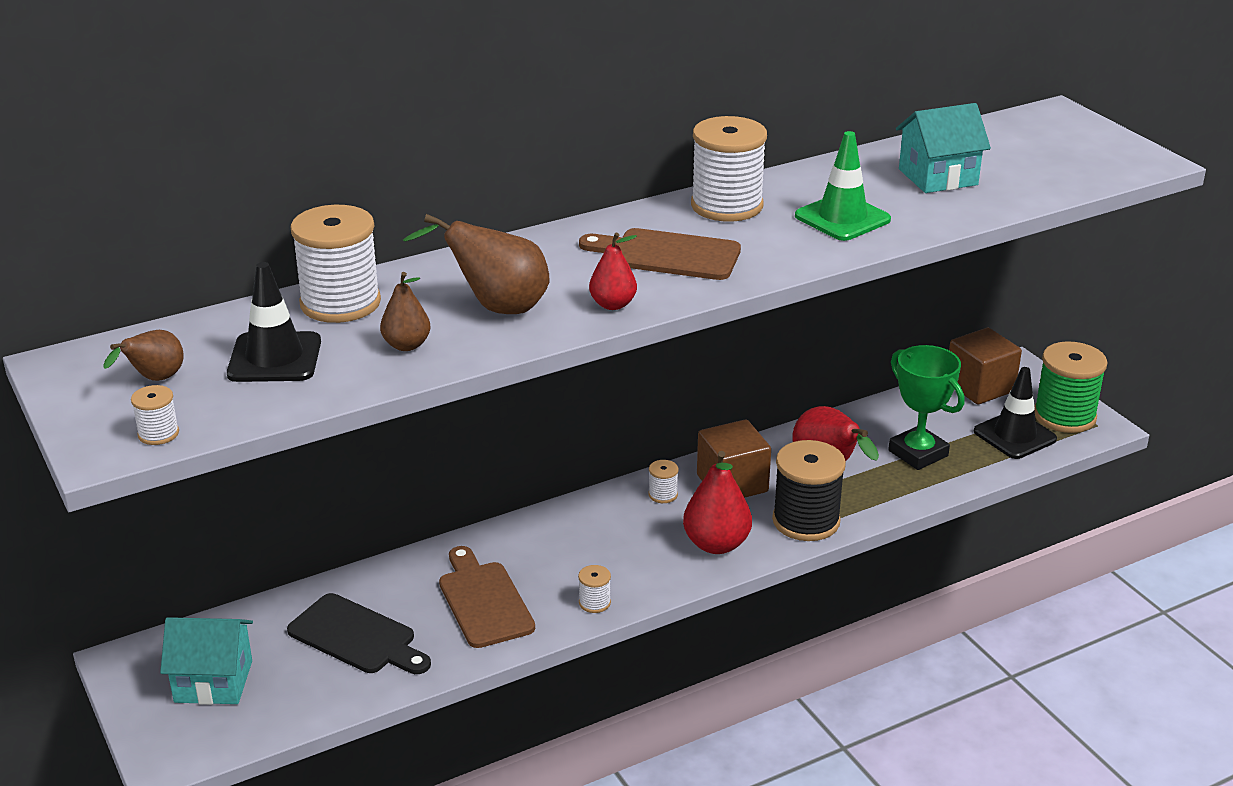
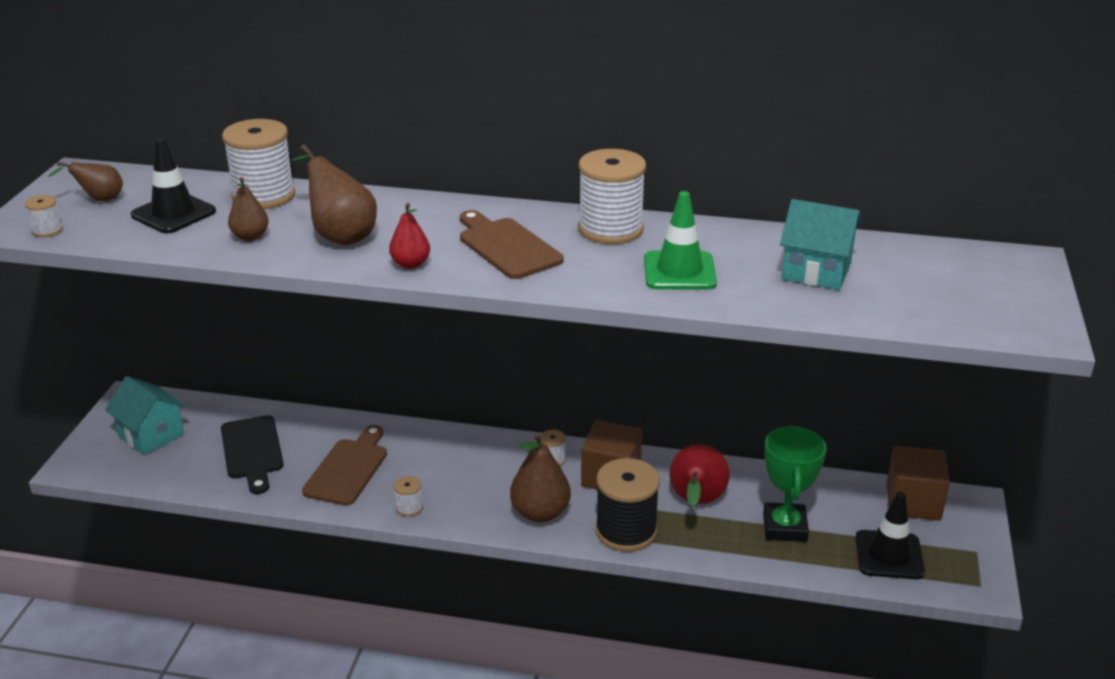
camera: 40 degrees right, 0 degrees up
red pear [683,451,752,554] -> brown pear [510,433,571,522]
green spool [1034,341,1108,433] -> none

